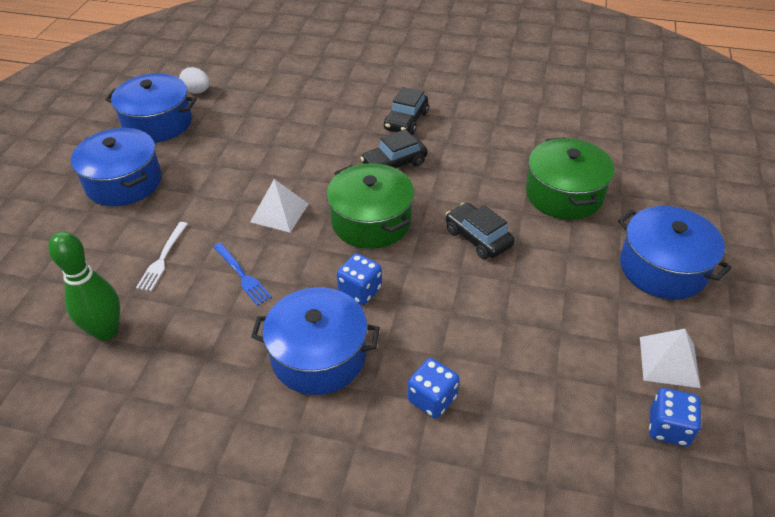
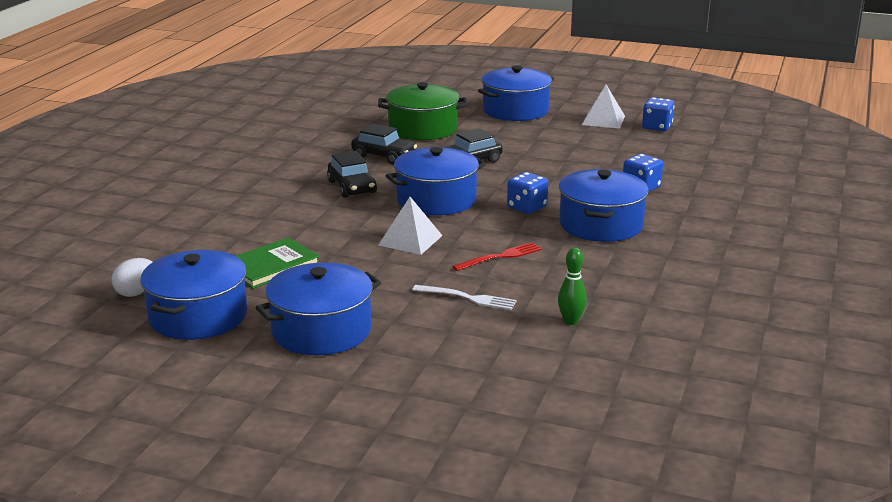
camera: 85 degrees left, 20 degrees down
green bowling pin [48,231,120,341] -> green bowling pin [558,248,587,325], size x0.56
blue fork [213,243,272,306] -> red fork [452,242,542,271]
green pot [327,163,414,249] -> blue pot [386,147,486,215]
black car [384,87,429,135] -> black car moved to [351,124,417,165]
none -> green book [236,238,320,289]

